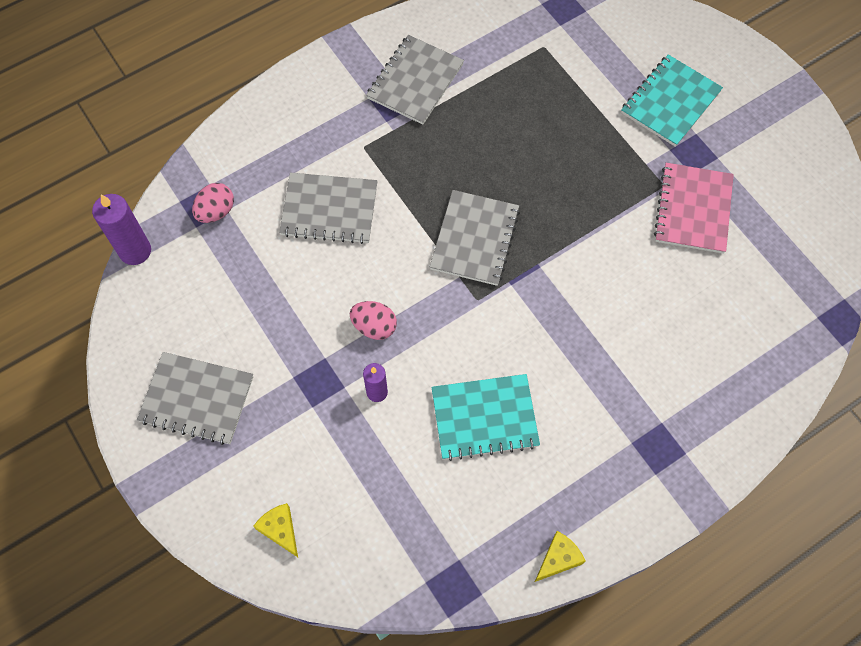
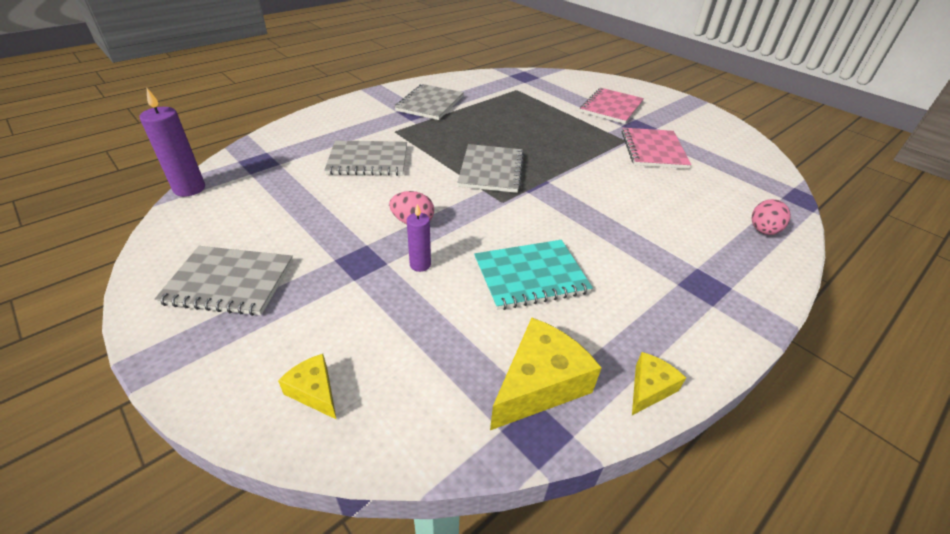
camera: 10 degrees left, 25 degrees down
pink egg [192,183,234,223] -> pink egg moved to [751,199,791,235]
turquoise notebook [621,54,723,147] -> pink notebook [580,88,644,124]
none -> yellow cheese [490,318,602,430]

